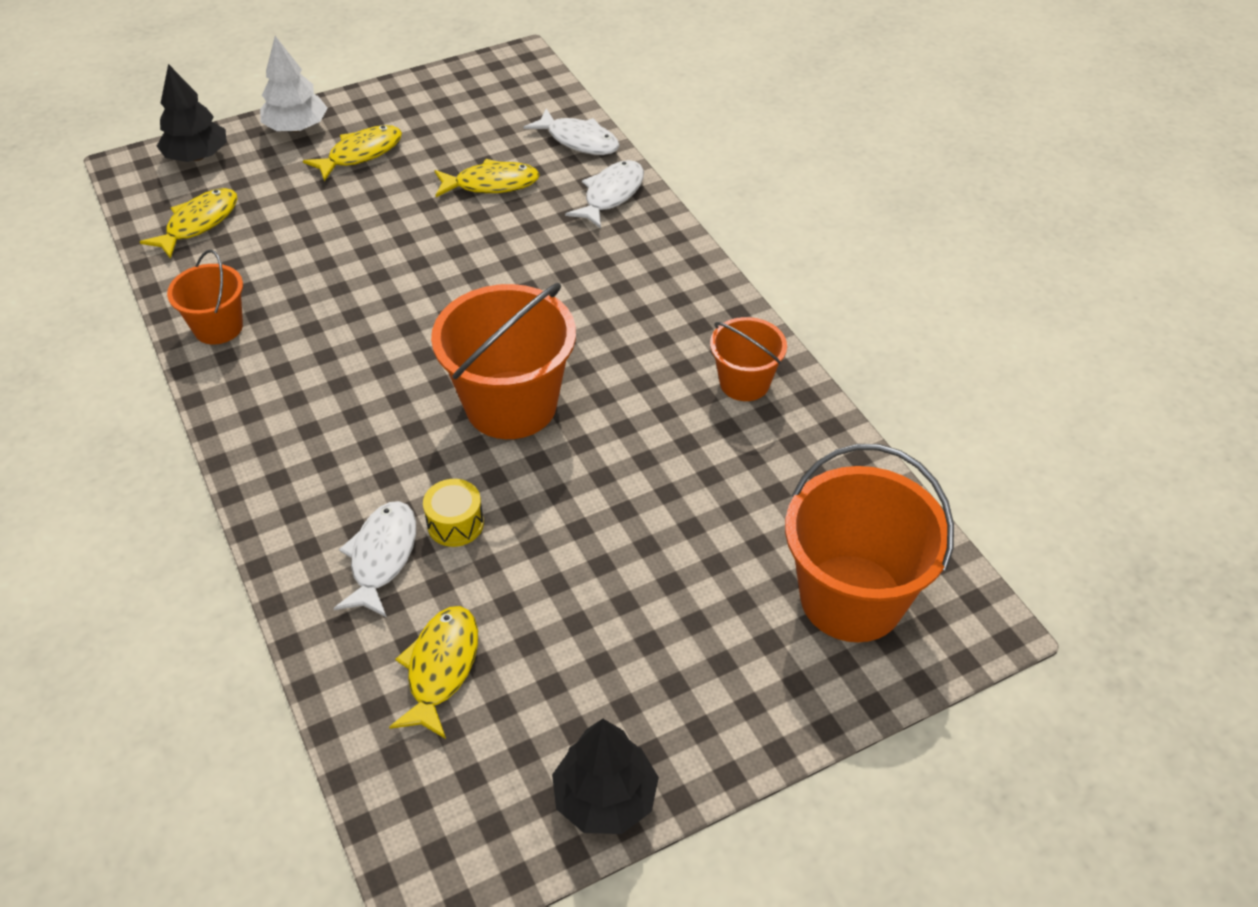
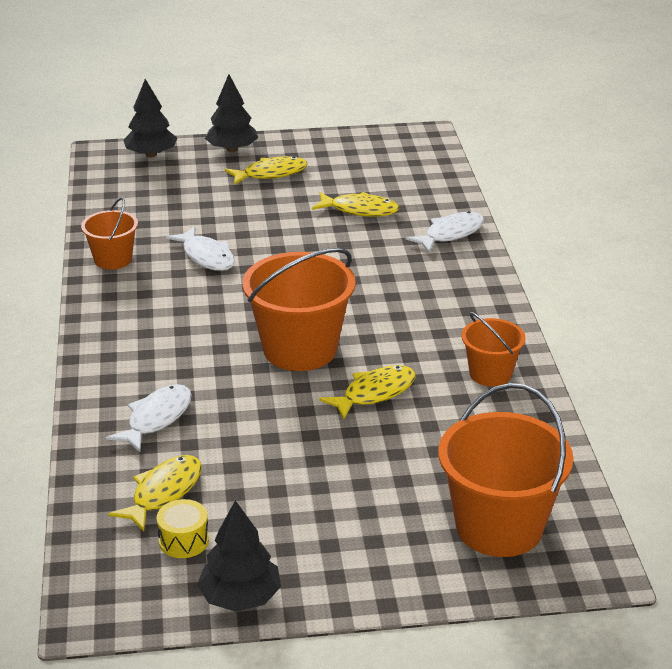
camera: 20 degrees right, 15 degrees down
yellow fish [140,188,237,259] -> yellow fish moved to [319,365,416,420]
white tree [260,36,327,132] -> black tree [205,74,258,152]
yellow drum [423,479,484,547] -> yellow drum moved to [157,499,209,558]
white fish [524,109,620,155] -> white fish moved to [166,226,235,271]

